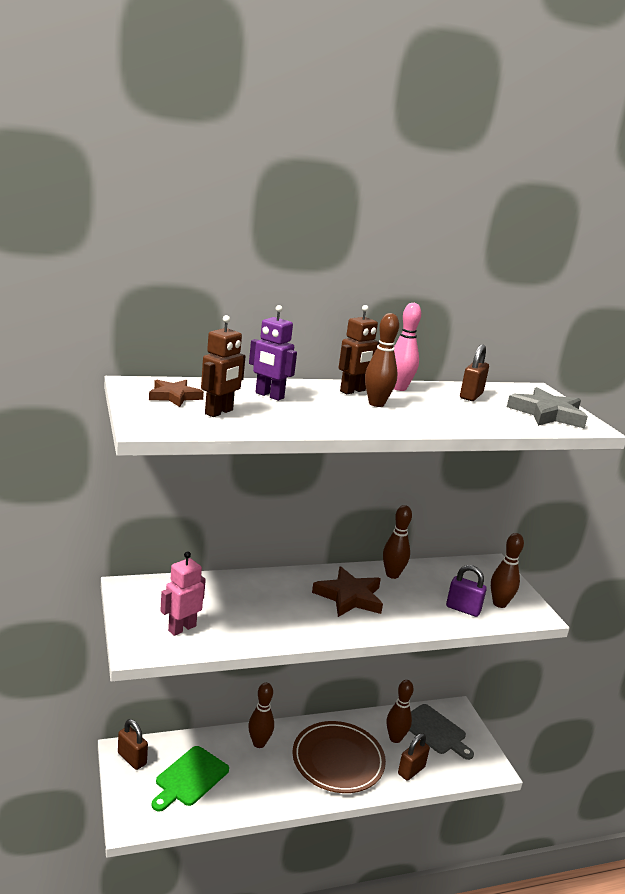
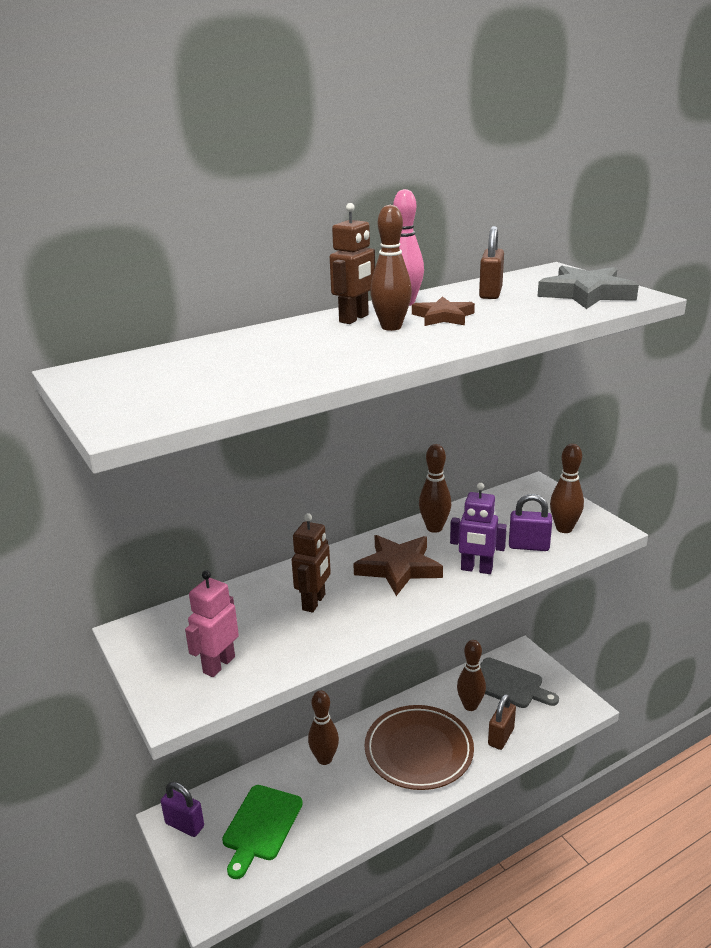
camera: 10 degrees left, 5 degrees up
brown padlock [118,719,148,770] -> purple padlock [161,782,204,837]
brown star [149,380,204,407] -> brown star moved to [412,296,475,326]
brown robot [201,315,246,417] -> brown robot moved to [292,513,331,613]
purple robot [249,305,297,401] -> purple robot moved to [450,483,507,574]

